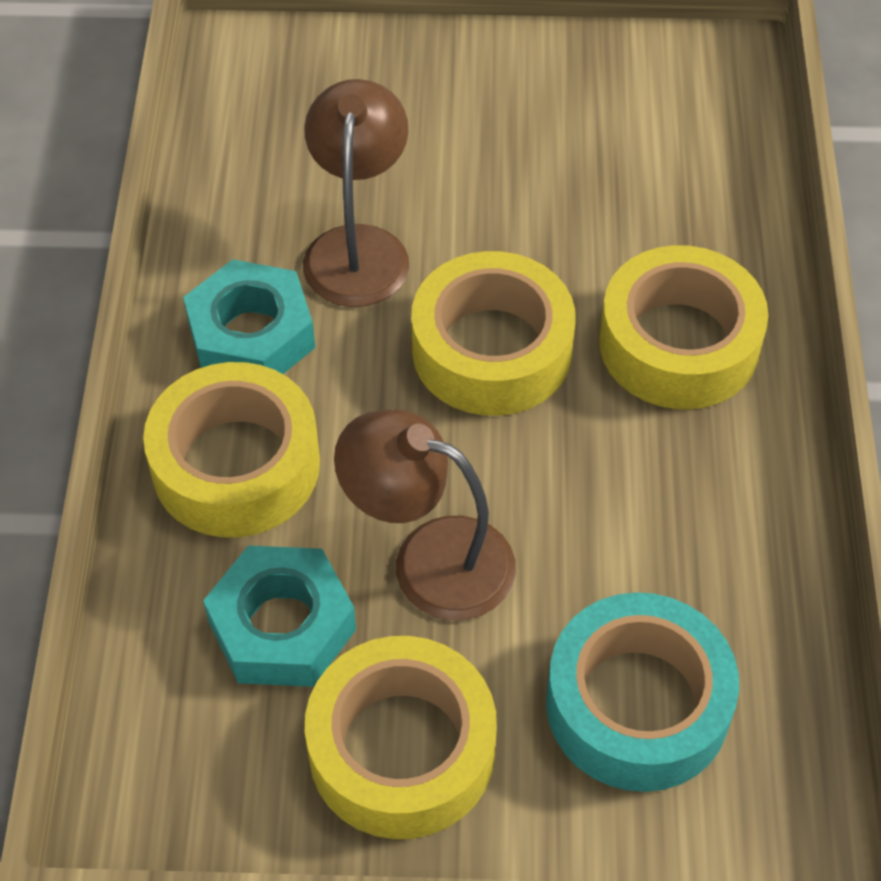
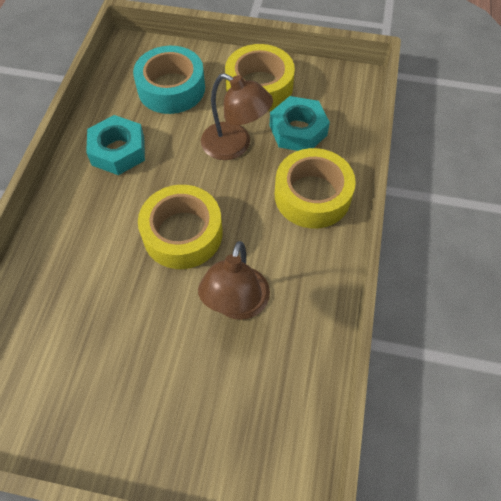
camera: 170 degrees left, 5 degrees up
turquoise nut [183,259,315,374] -> turquoise nut moved to [86,115,145,175]
yellow tape [599,245,769,409] -> none

